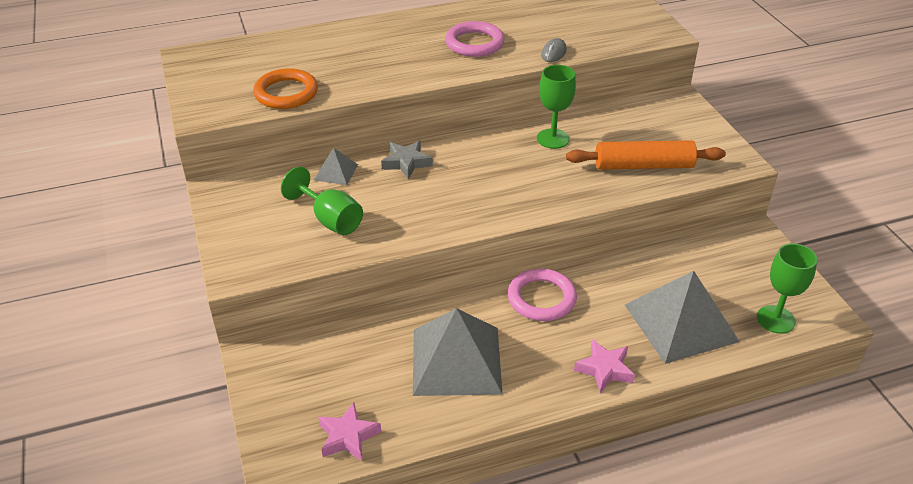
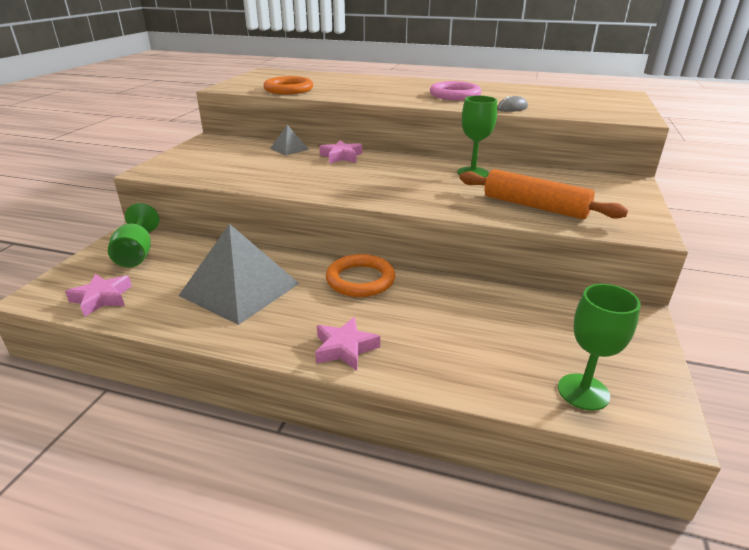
camera: 35 degrees right, 10 degrees down
green goblet [281,167,363,235] -> green goblet moved to [108,203,159,267]
grey star [381,141,433,179] -> pink star [319,140,362,164]
pink ring [508,269,577,321] -> orange ring [326,254,395,297]
grey pyramid [625,271,740,364] -> none

